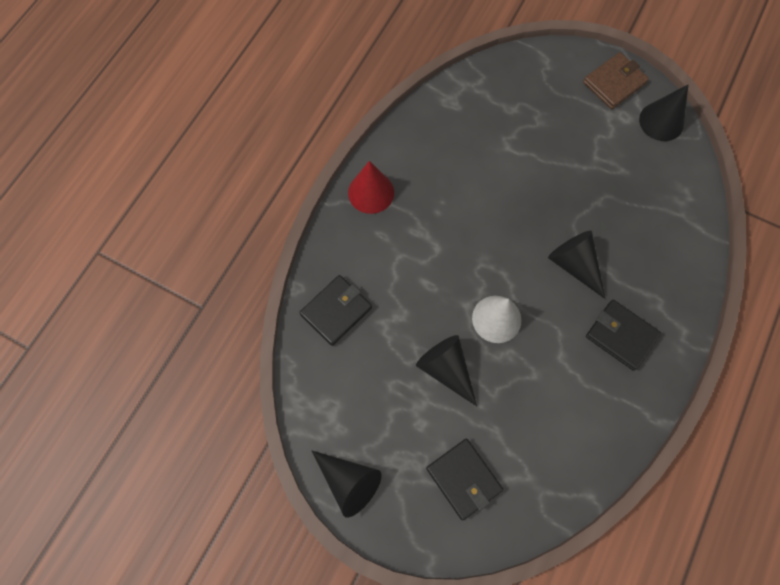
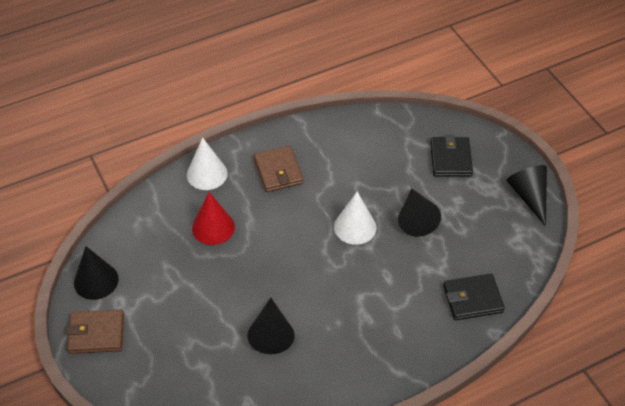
camera: 145 degrees left, 20 degrees down
red cone [348,161,394,214] -> red cone moved to [192,192,235,245]
black cone [548,231,605,299] -> black cone moved to [247,298,295,354]
black wallet [586,300,661,371] -> brown wallet [254,146,304,192]
none -> white cone [187,137,228,190]

